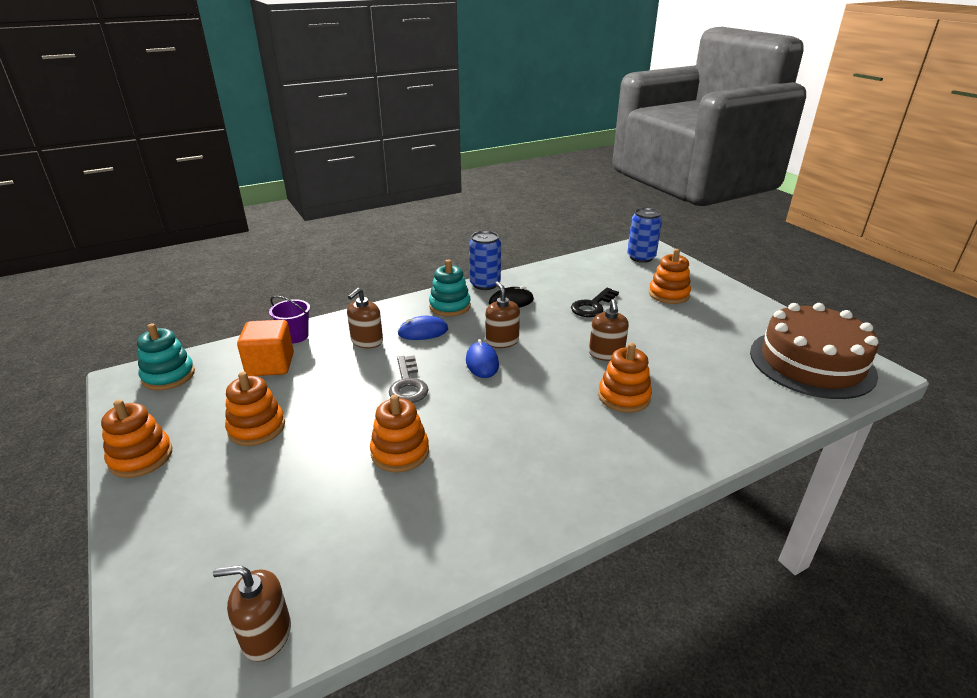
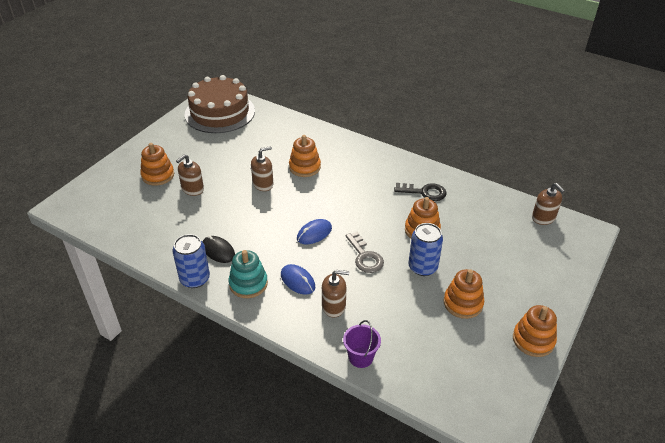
camera: 120 degrees left, 10 degrees up
turquoise stacking toy [137,323,195,391] -> none
orange cube [237,320,294,376] -> none
grey key [389,355,429,403] -> grey key turned 105 degrees clockwise [346,232,384,273]
brown soap dispenser [485,281,520,348] -> brown soap dispenser moved to [176,154,204,196]
black key [571,288,619,317] -> black key moved to [394,183,447,201]
blue can [627,208,662,263] -> blue can moved to [408,223,443,276]

